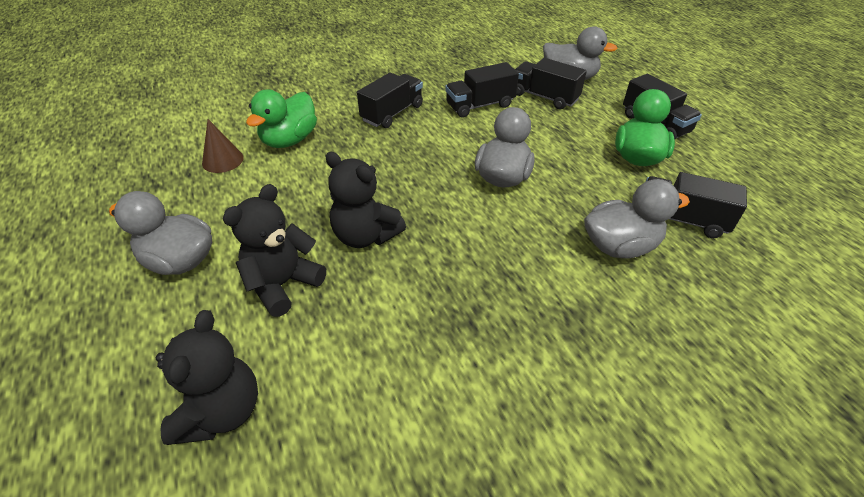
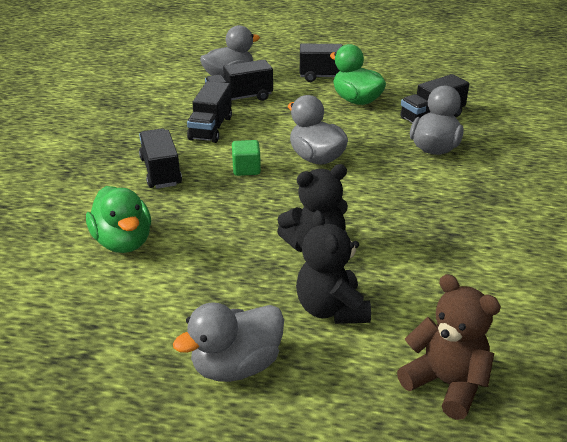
camera: 55 degrees left, 10 degrees down
black teddy bear [156,310,258,445] -> brown teddy bear [397,274,501,420]
brown cone [202,119,244,173] -> none
none -> green cube [232,140,261,176]

